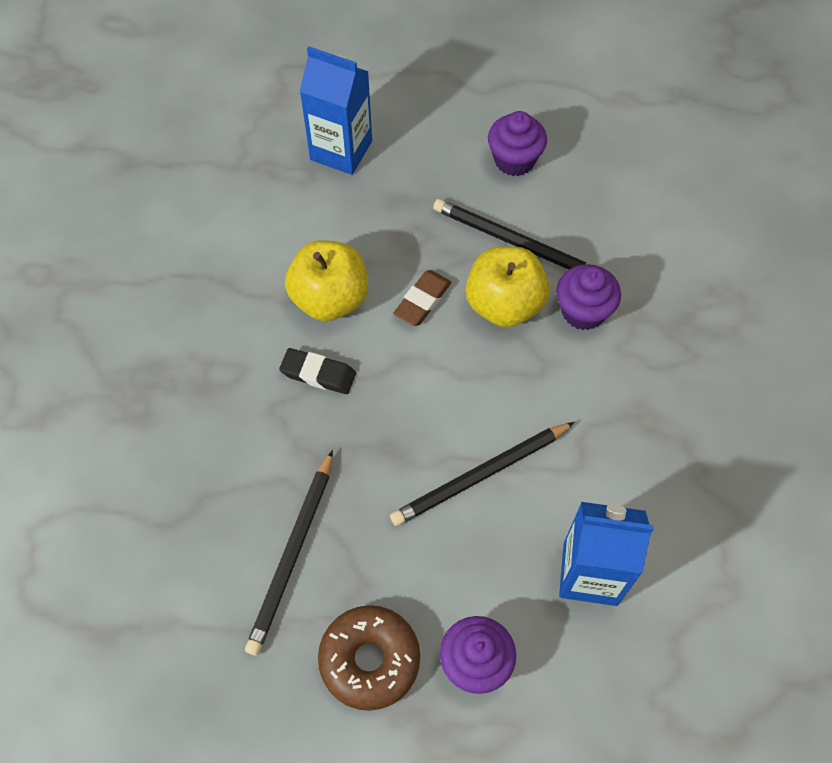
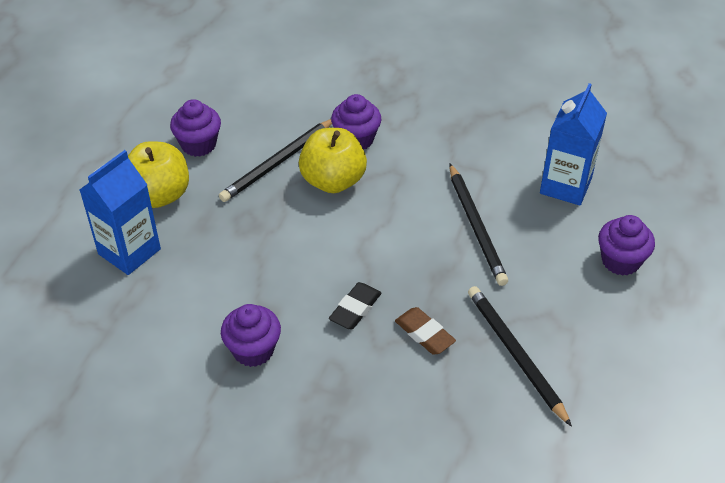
camera: 75 degrees left, 15 degrees down
black pencil [245,450,333,656] -> black pencil turned 150 degrees counterclockwise [468,286,572,427]
yellow apple [285,240,368,321] -> yellow apple moved to [128,141,189,208]
brown donut [318,605,420,711] -> none
brown eraser [393,270,452,326] -> brown eraser moved to [395,307,456,355]
none -> purple cupcake [221,304,281,367]

